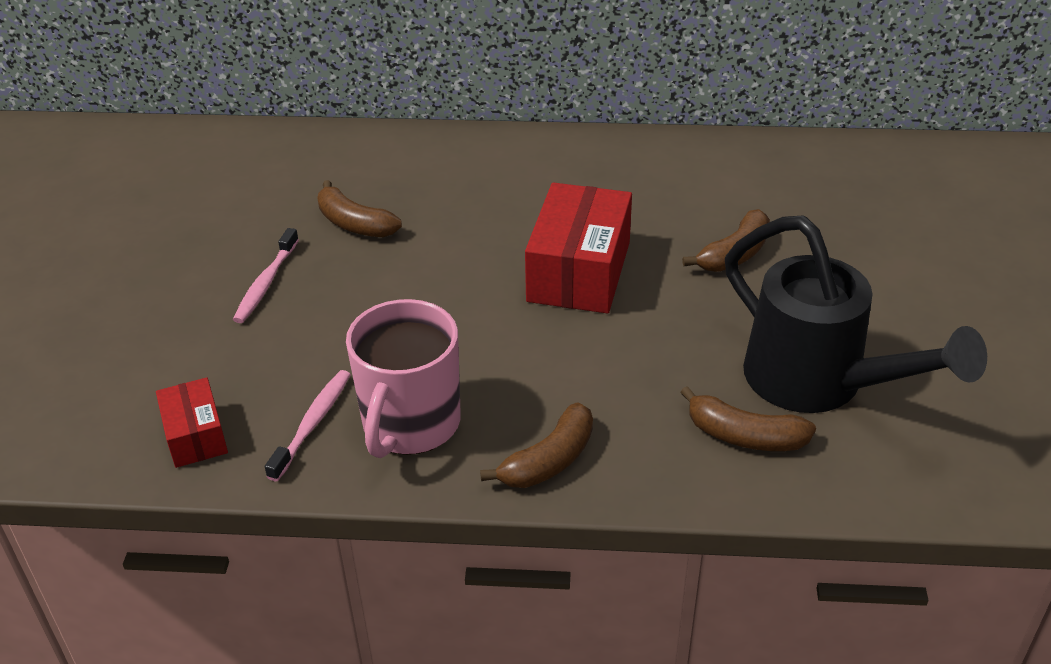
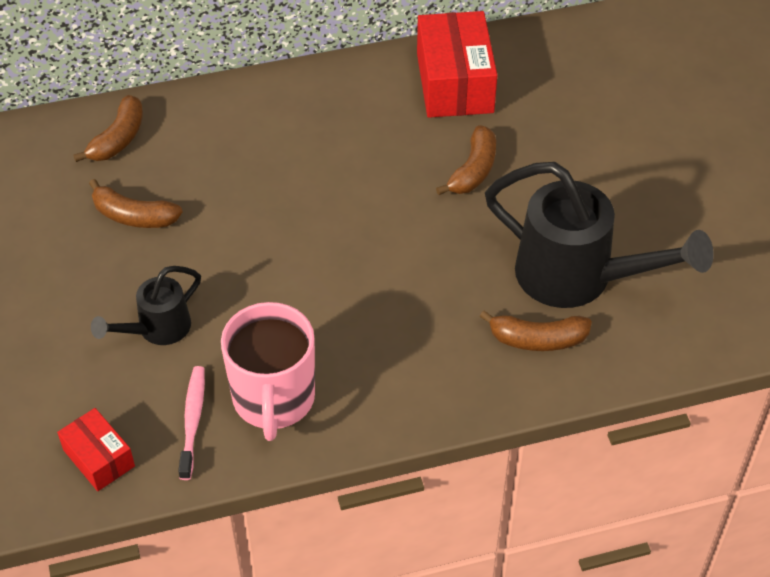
camera: 20 degrees left, 10 degrees up
pink toothbrush [233,228,299,323] -> none
brown banana [480,402,593,488] -> brown banana moved to [73,95,143,162]
red box [525,182,632,314] -> red box moved to [417,11,497,118]
none -> black watering can [91,266,201,345]

